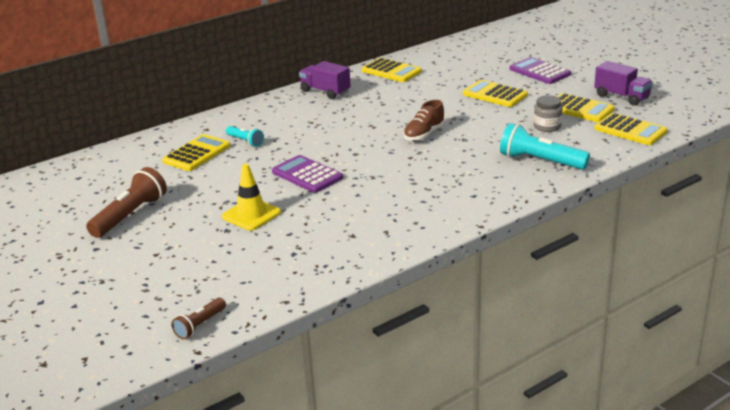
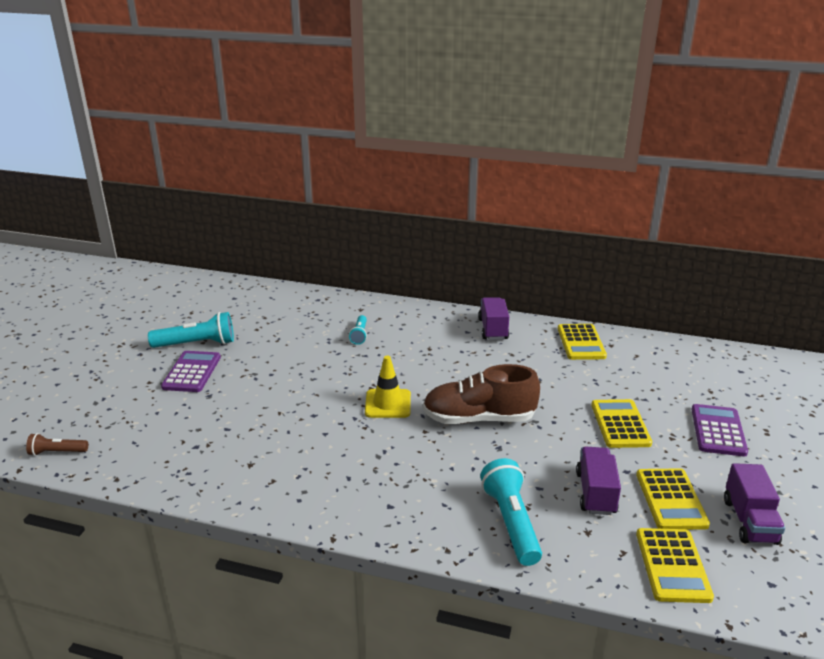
camera: 50 degrees right, 0 degrees up
brown flashlight [86,167,167,238] -> turquoise flashlight [148,312,234,348]
yellow calculator [162,134,230,171] -> none
yellow traffic cone [222,164,281,231] -> yellow traffic cone moved to [365,356,411,418]
purple calculator [272,155,343,193] -> purple calculator moved to [161,351,221,392]
brown shoe [403,100,445,141] -> brown shoe [423,364,540,424], size x1.70
grey jar [534,95,563,132] -> purple truck [576,446,621,515]

